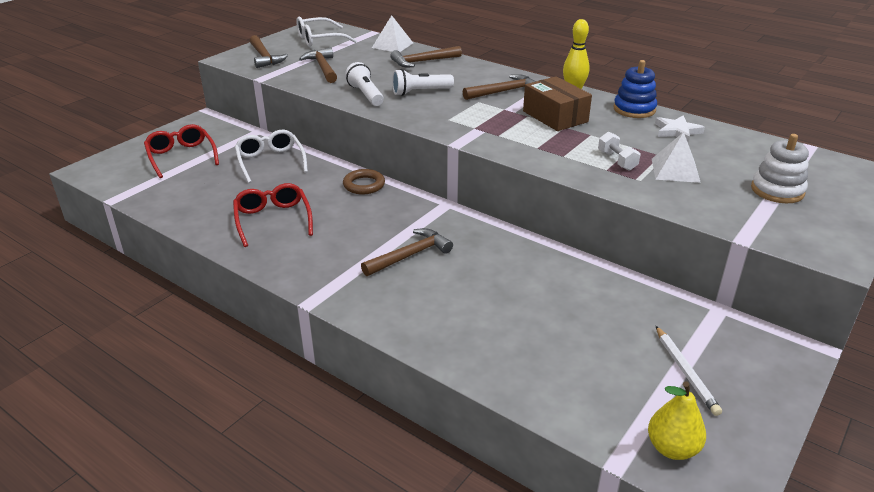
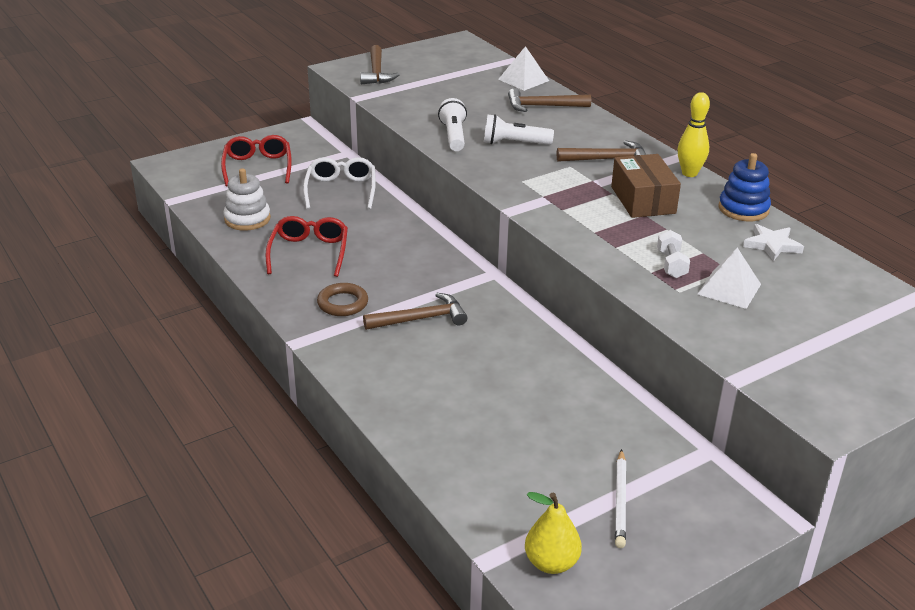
camera: 20 degrees right, 0 degrees up
white glasses [296,17,357,47] -> none
brown hammer [299,47,337,83] -> none
brown ring [343,169,385,195] -> brown ring moved to [317,283,368,316]
white stacking toy [751,134,809,203] -> white stacking toy moved to [223,168,271,231]

